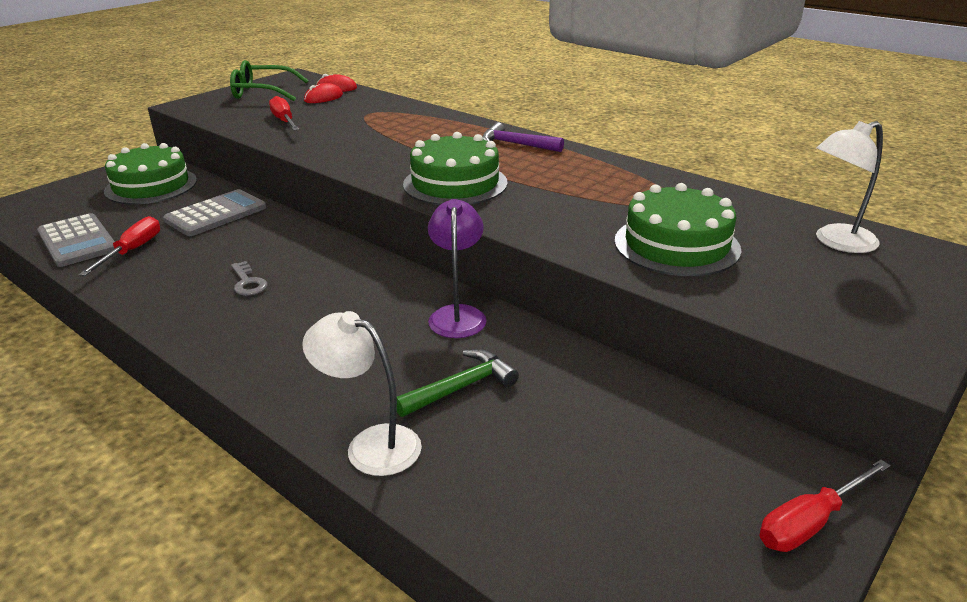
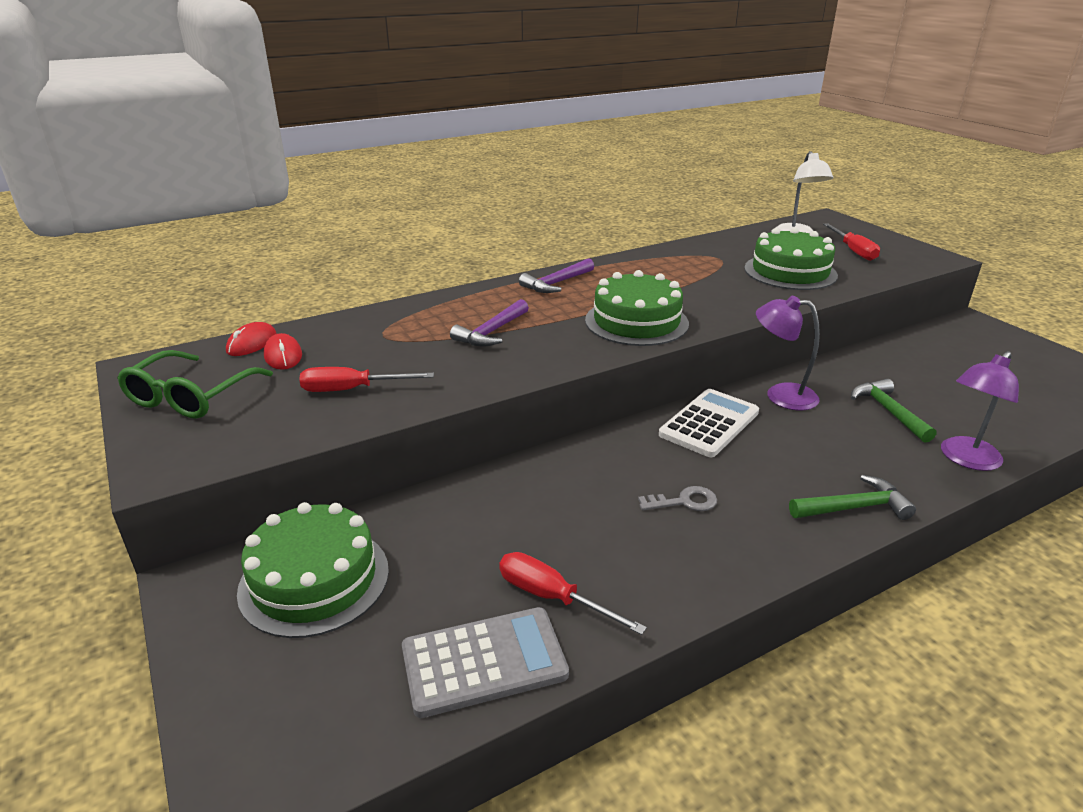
camera: 70 degrees left, 0 degrees up
grey calculator [163,189,266,236] -> none
white lamp [302,311,422,476] -> purple lamp [941,351,1019,471]
red screwdriver [759,459,891,552] -> red screwdriver moved to [823,223,880,261]
none -> purple hammer [450,299,529,346]
none -> white calculator [659,389,759,457]
none -> green hammer [789,475,916,520]

